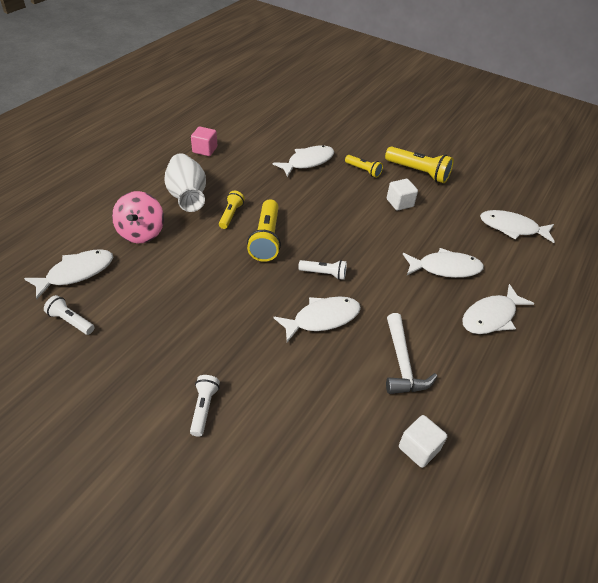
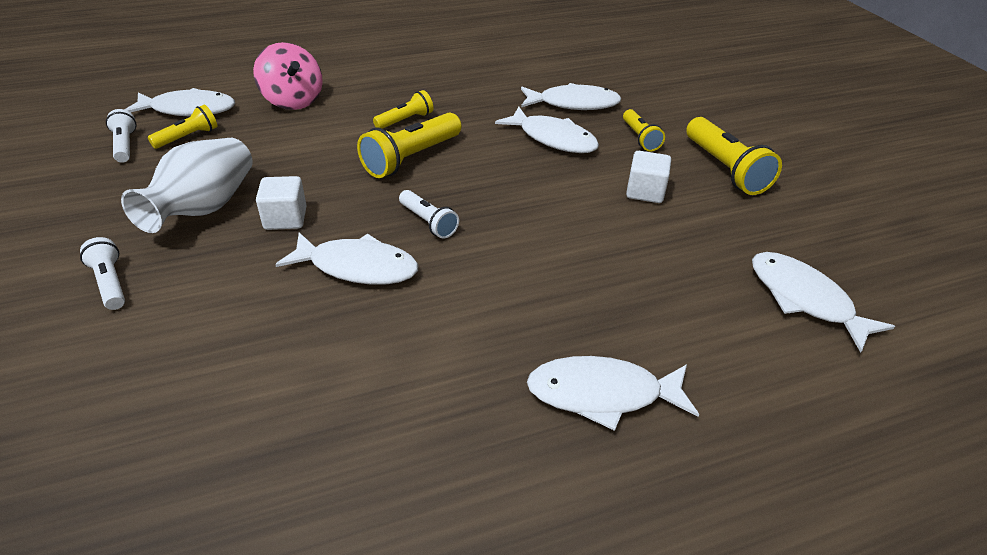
camera: 40 degrees right, 5 degrees down
pink spinning top [112,191,164,243] -> pink spinning top turned 75 degrees counterclockwise [253,42,323,110]
white vase [165,153,206,212] -> white vase moved to [121,138,253,233]
white flashlight [190,375,220,437] -> white flashlight turned 75 degrees counterclockwise [80,237,125,310]
pink cube [191,127,217,156] -> none
white hammer [386,313,437,394] -> none
white cube [399,415,447,468] -> white cube moved to [256,176,307,230]
white fish [403,248,484,278] -> white fish moved to [495,107,599,153]
none -> yellow flashlight [148,105,217,149]

